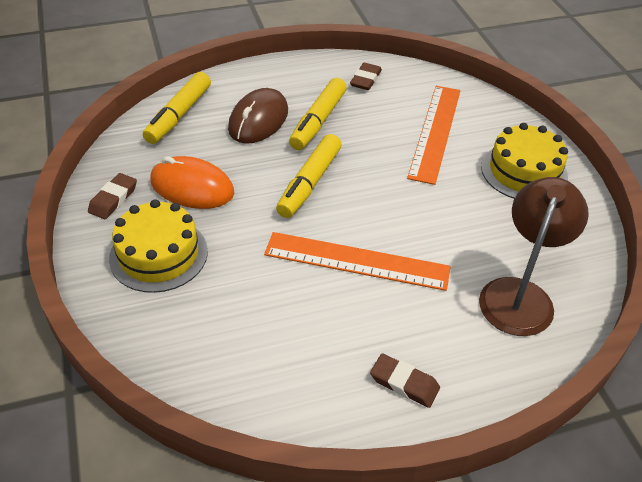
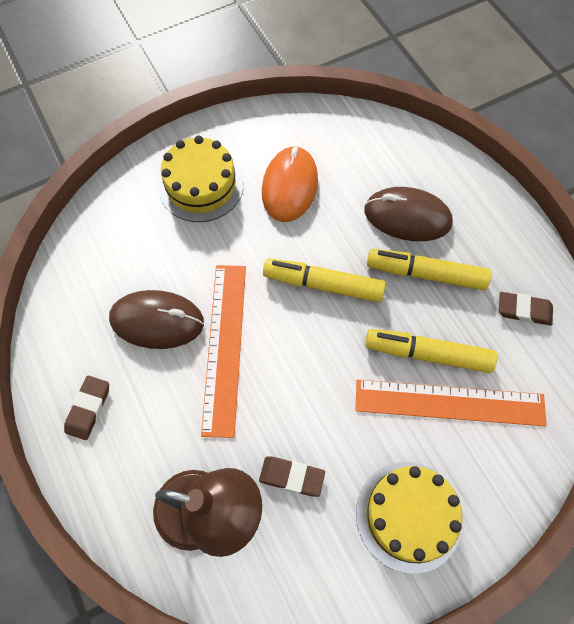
camera: 80 degrees right, 20 degrees up
brown eraser [88,173,137,219] -> brown eraser moved to [259,457,325,497]
yellow marker [143,72,211,144] -> yellow marker moved to [365,329,497,373]
none -> brown mouse [109,290,204,349]

